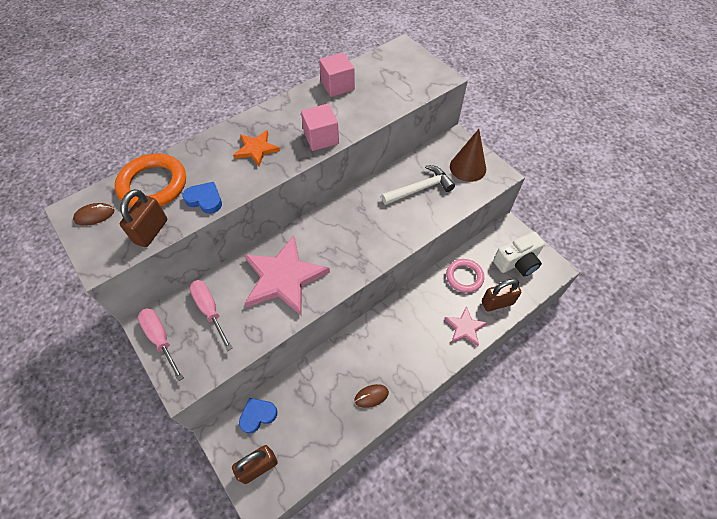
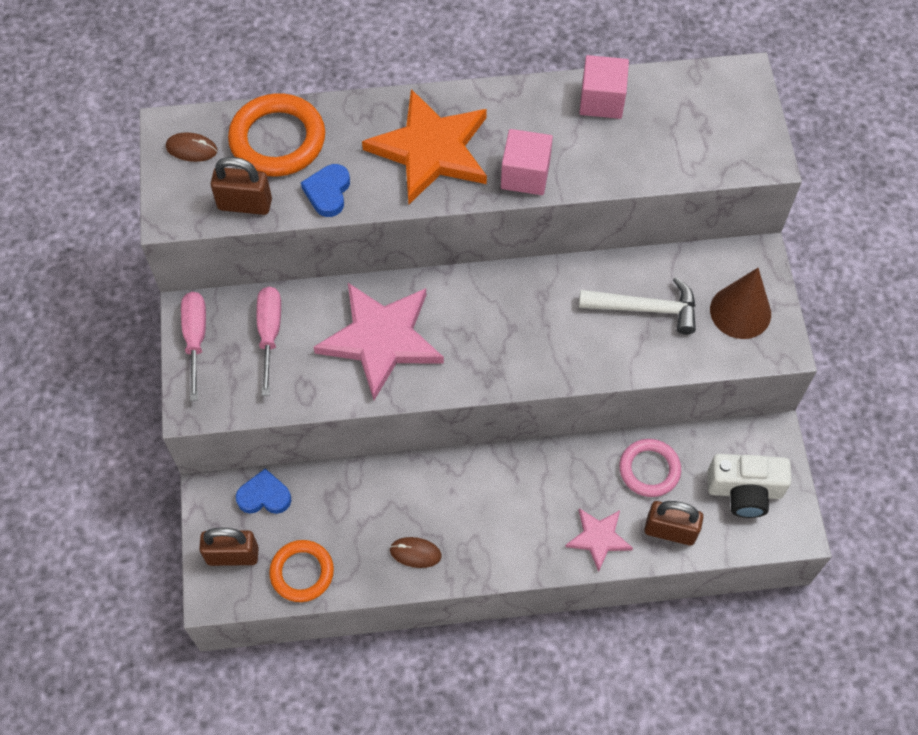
camera: 30 degrees right, 5 degrees up
brown padlock [120,189,167,247] -> brown padlock turned 45 degrees clockwise [210,157,272,215]
blue heart [182,182,222,214] -> blue heart turned 135 degrees counterclockwise [301,164,350,217]
orange star [233,130,280,166] -> orange star [362,89,487,205], size x1.92
none -> orange ring [269,540,334,602]

